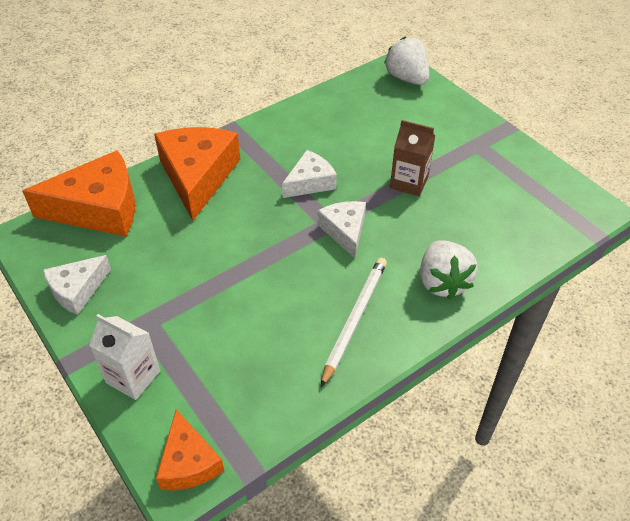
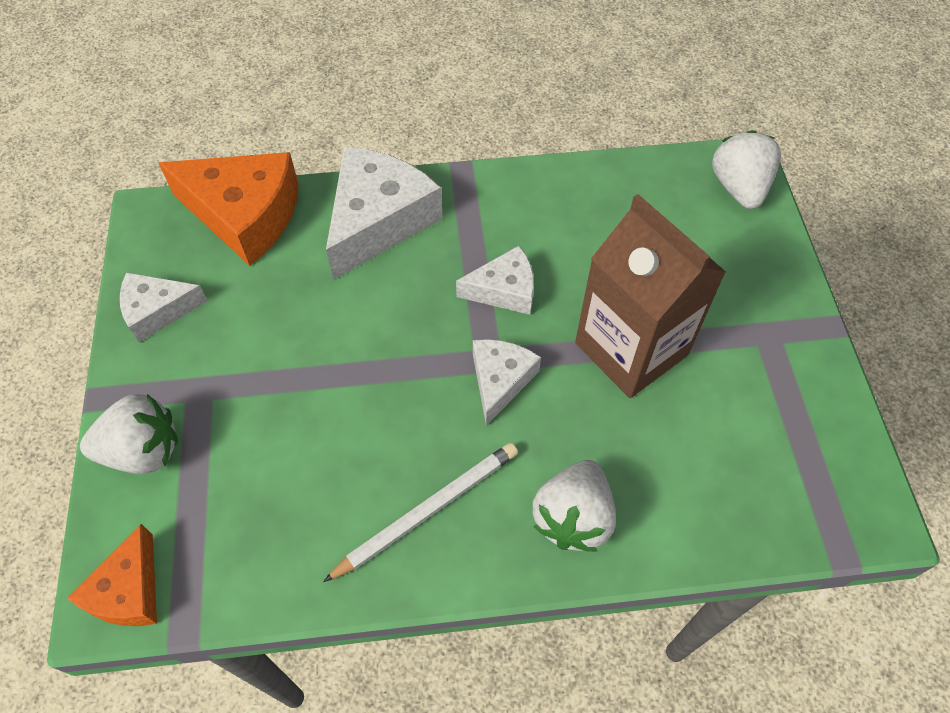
camera: 30 degrees right, 10 degrees up
white carton [89,314,160,400] -> white strawberry [80,394,178,474]
orange cheese [154,127,240,220] -> white cheese [326,147,443,280]
brown carton [390,120,436,196] -> brown carton [575,194,726,398], size x1.79

